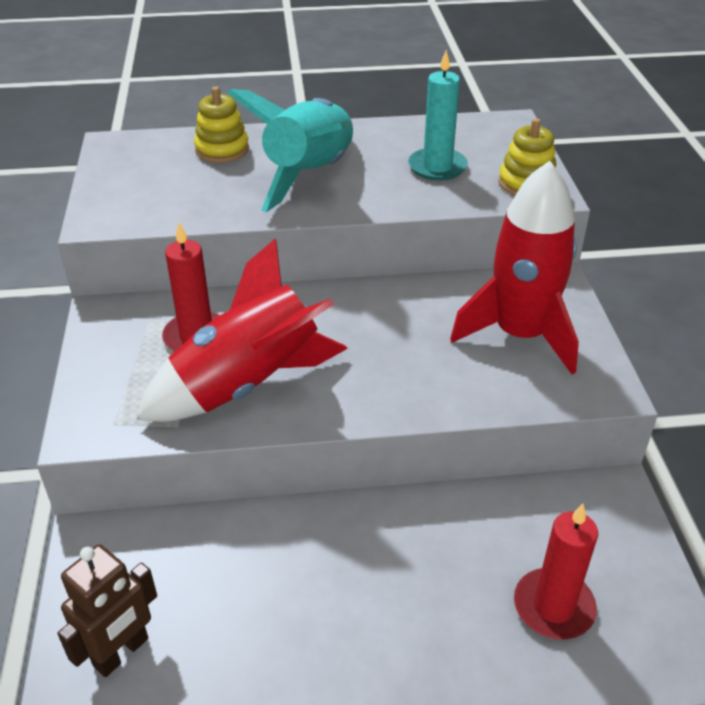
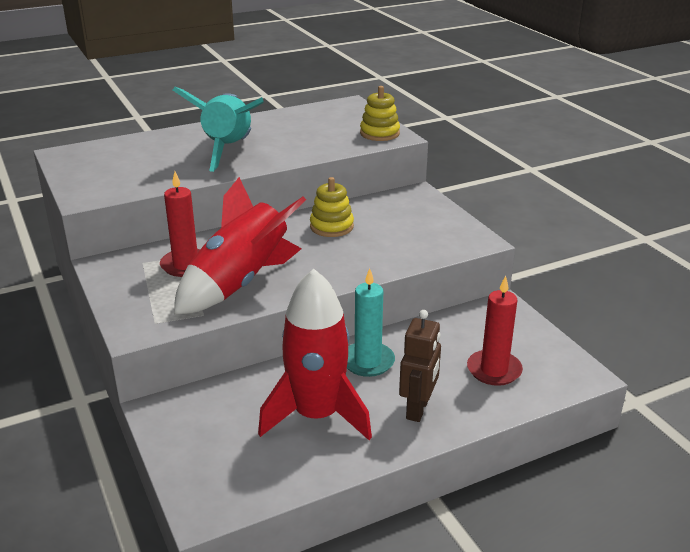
camera: 20 degrees left, 10 degrees down
brown robot [58,545,157,677] -> brown robot moved to [399,310,441,422]
yellow stacking toy [194,86,249,163] -> yellow stacking toy moved to [310,177,354,237]
turquoise candle [408,50,468,181] -> turquoise candle moved to [347,268,395,377]
red rocket [450,161,579,375] -> red rocket moved to [258,268,372,440]

